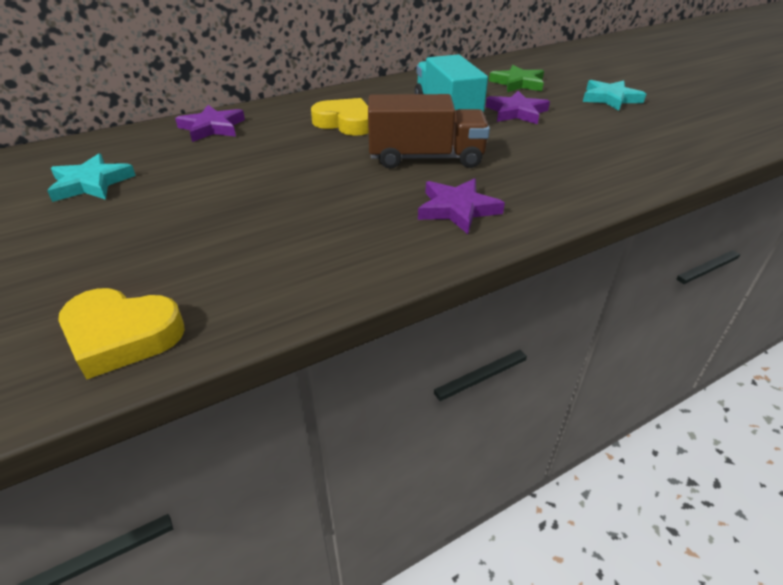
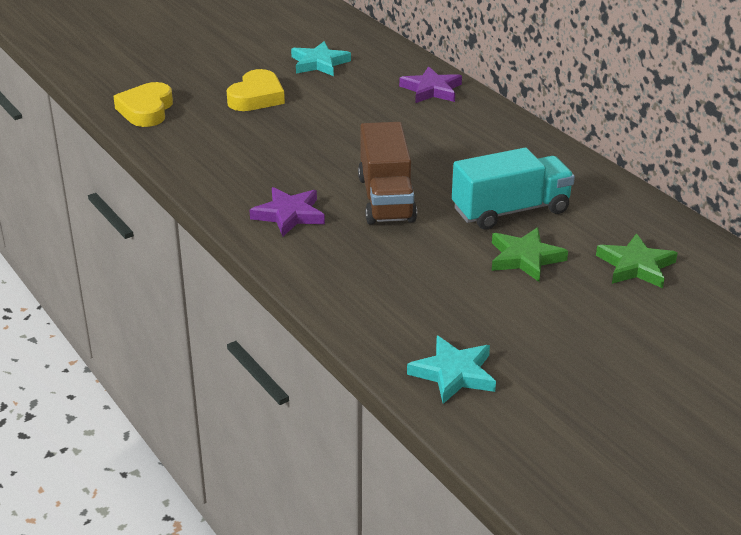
camera: 85 degrees right, 5 degrees down
yellow heart [311,98,369,136] -> yellow heart moved to [226,69,285,111]
purple star [486,91,550,124] -> green star [492,227,568,282]
turquoise star [583,80,646,111] -> turquoise star moved to [407,336,496,404]

